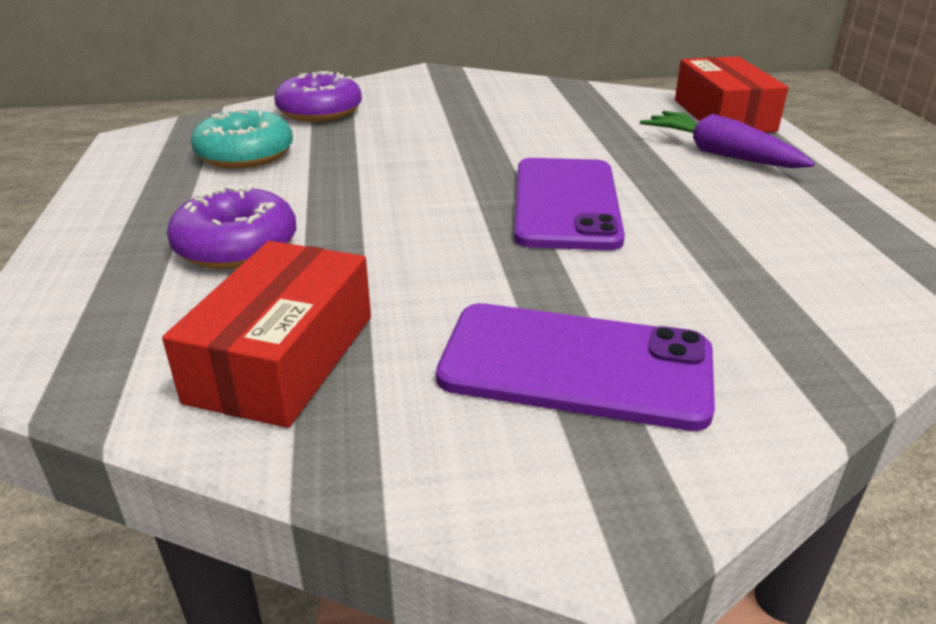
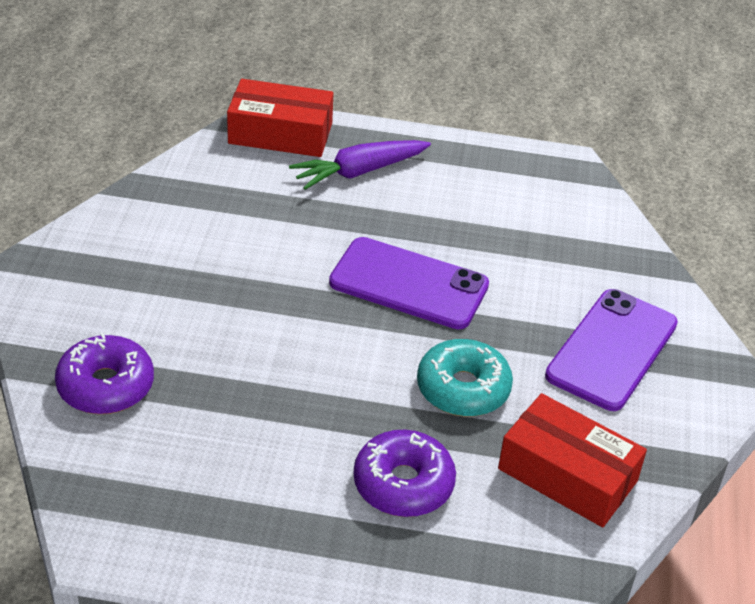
camera: 75 degrees left, 10 degrees up
turquoise donut [191,108,293,169] -> turquoise donut moved to [417,339,513,417]

